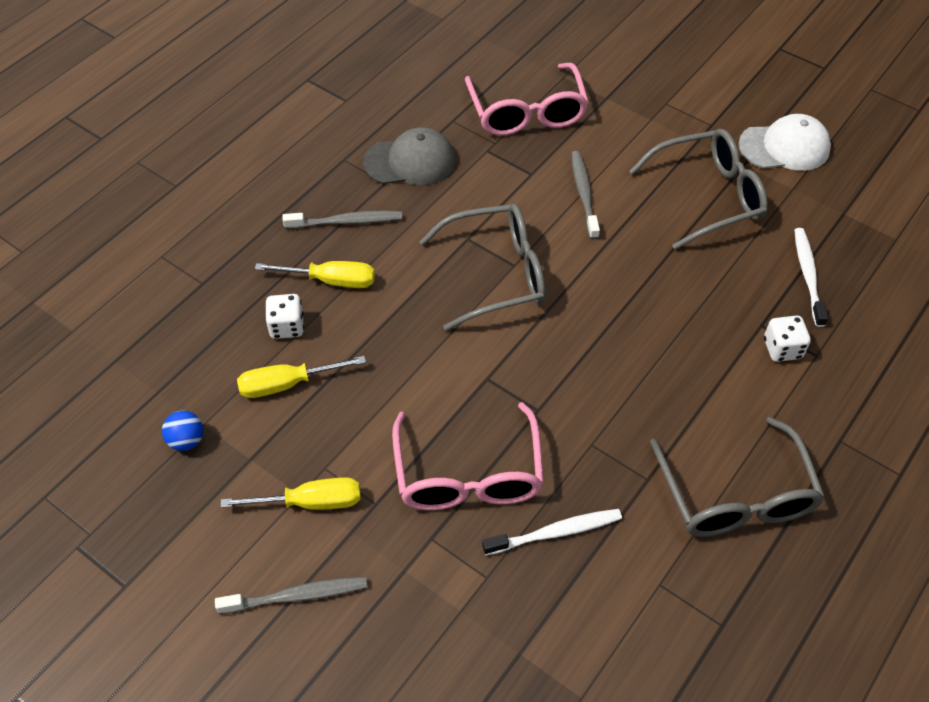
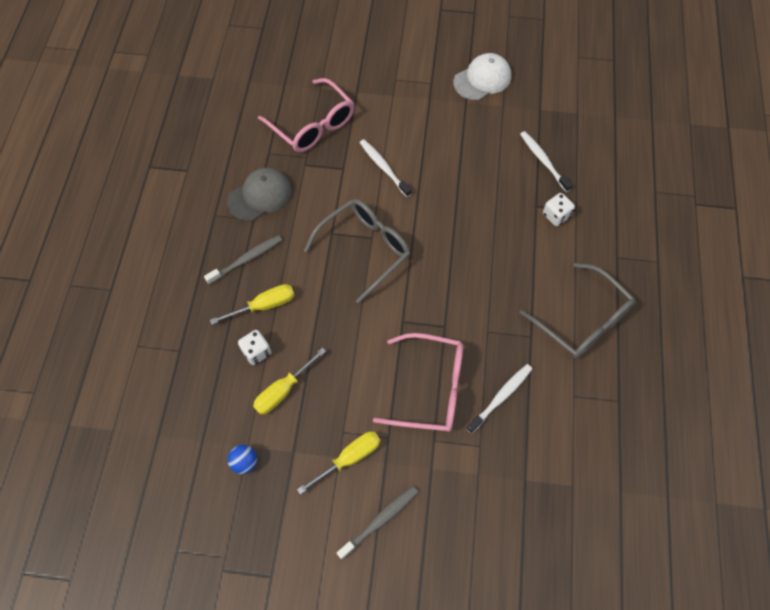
camera: 30 degrees left, 10 degrees up
pink glasses [392,402,544,510] -> pink glasses turned 45 degrees counterclockwise [373,333,463,432]
grey toothbrush [571,151,600,240] -> white toothbrush [360,139,412,197]
grey glasses [630,129,768,250] -> none

